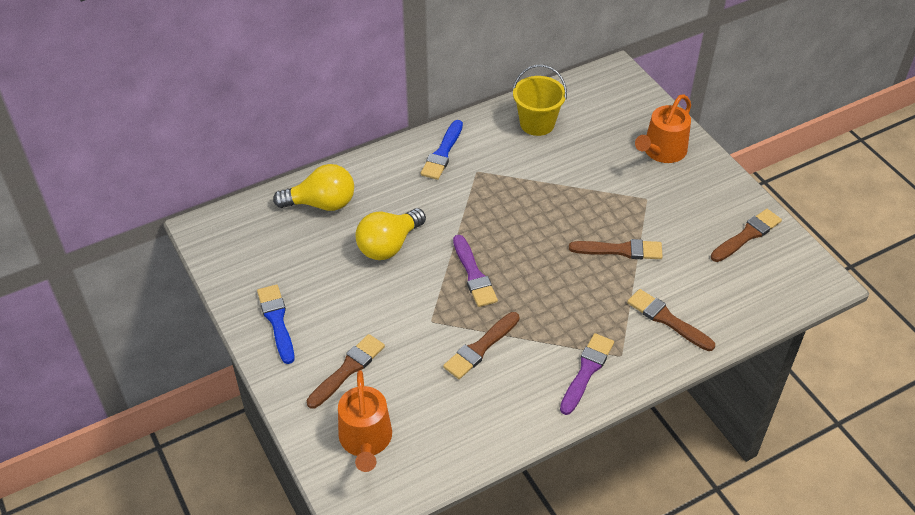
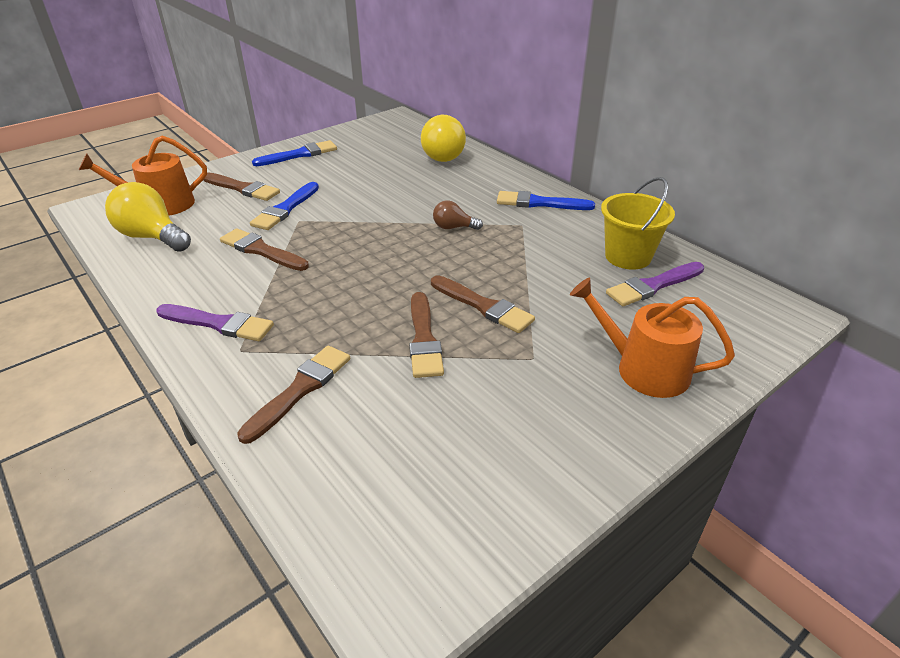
camera: 80 degrees right, 10 degrees down
yellow light bulb [355,208,426,260] -> yellow light bulb moved to [105,182,191,252]
purple brush [453,235,498,307] -> purple brush moved to [606,262,704,306]
brown brush [711,209,782,262] -> brown brush moved to [431,275,535,333]
none -> blue brush [250,182,319,230]
none -> brown light bulb [433,200,483,230]

